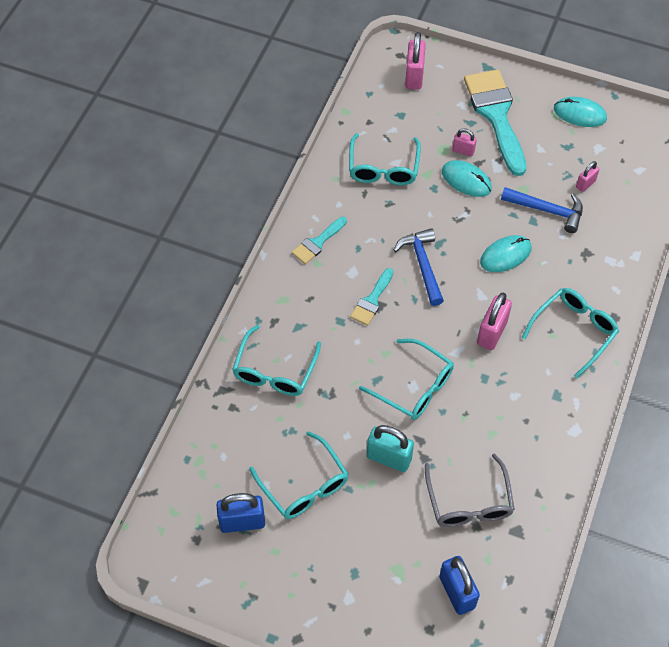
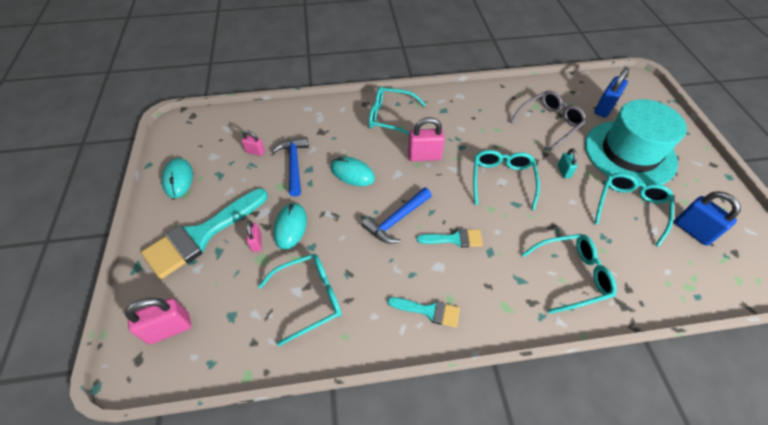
camera: 120 degrees left, 5 degrees down
turquoise padlock [367,425,414,472] -> turquoise padlock [558,148,578,178], size x0.57
none -> turquoise hat [585,99,687,187]

